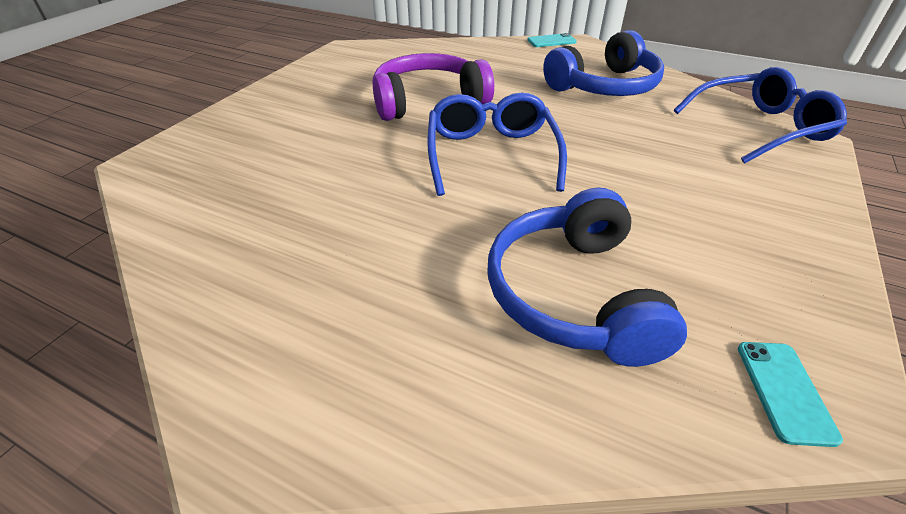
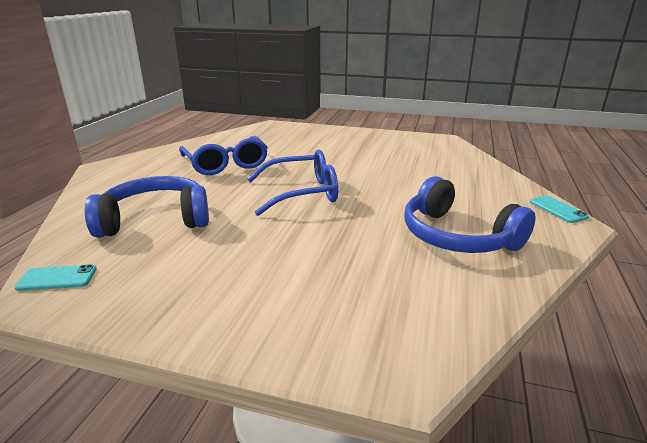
camera: 80 degrees right, 15 degrees down
purple headphones [373,53,494,121] -> none
blue glasses [674,67,847,164] -> blue glasses moved to [179,136,268,175]

